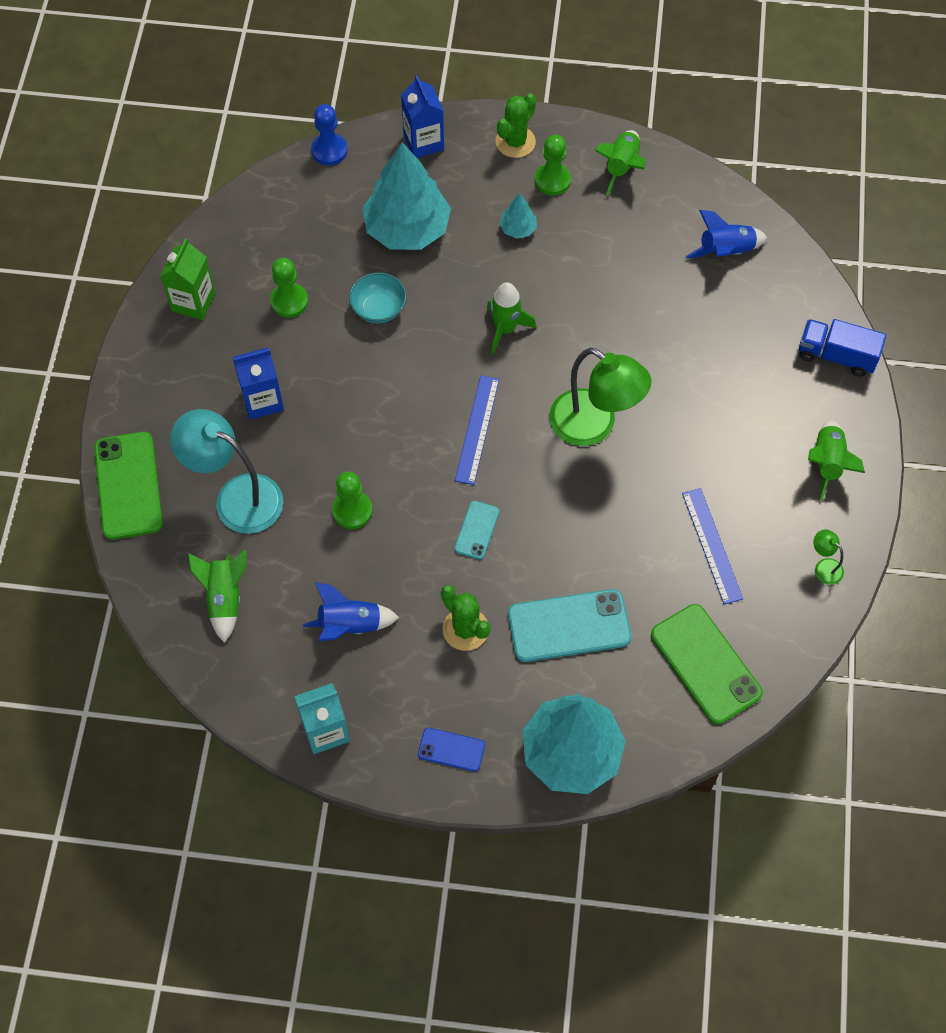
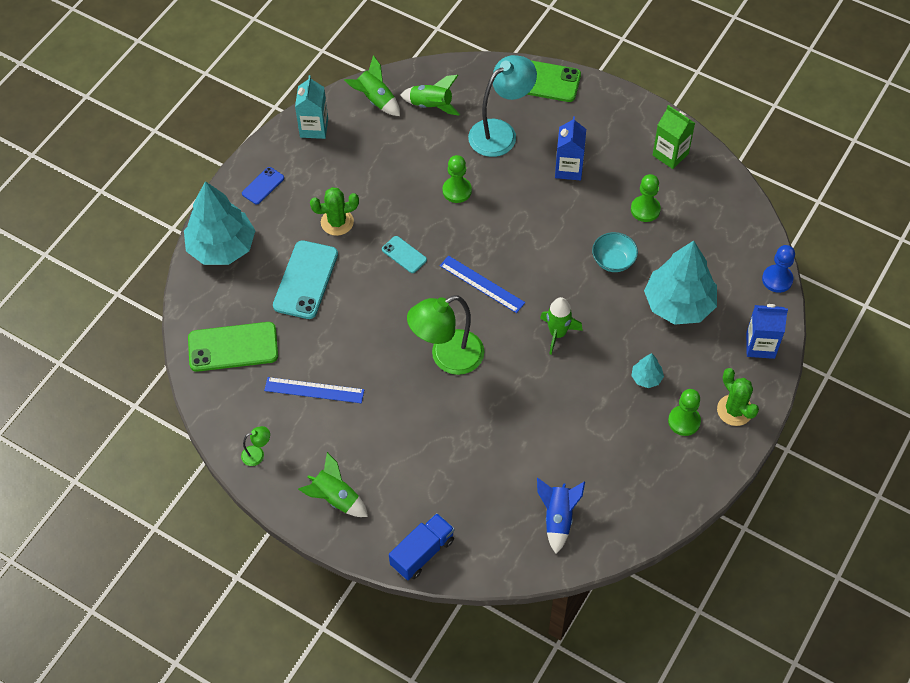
camera: 115 degrees right, 5 degrees down
blue rocket [303,582,399,641] -> none
green rocket [594,130,646,196] -> green rocket moved to [344,55,400,116]

